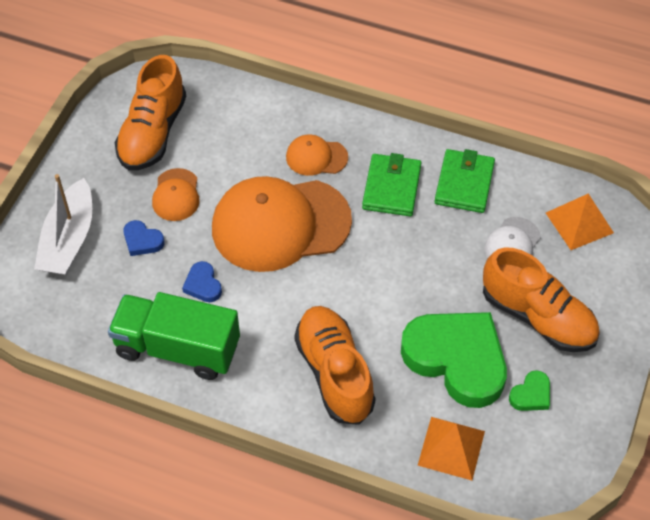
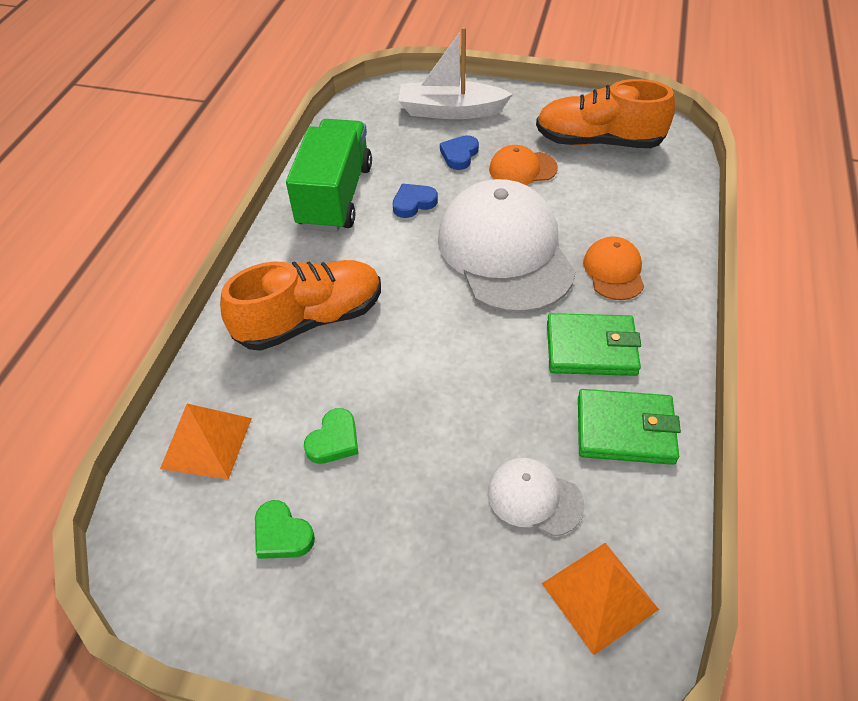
camera: 85 degrees right, 5 degrees down
orange cap [212,176,352,272] -> white cap [438,179,576,313]
green heart [401,312,507,408] -> green heart [304,408,358,464], size x0.41
orange shoe [483,247,600,352] -> none

